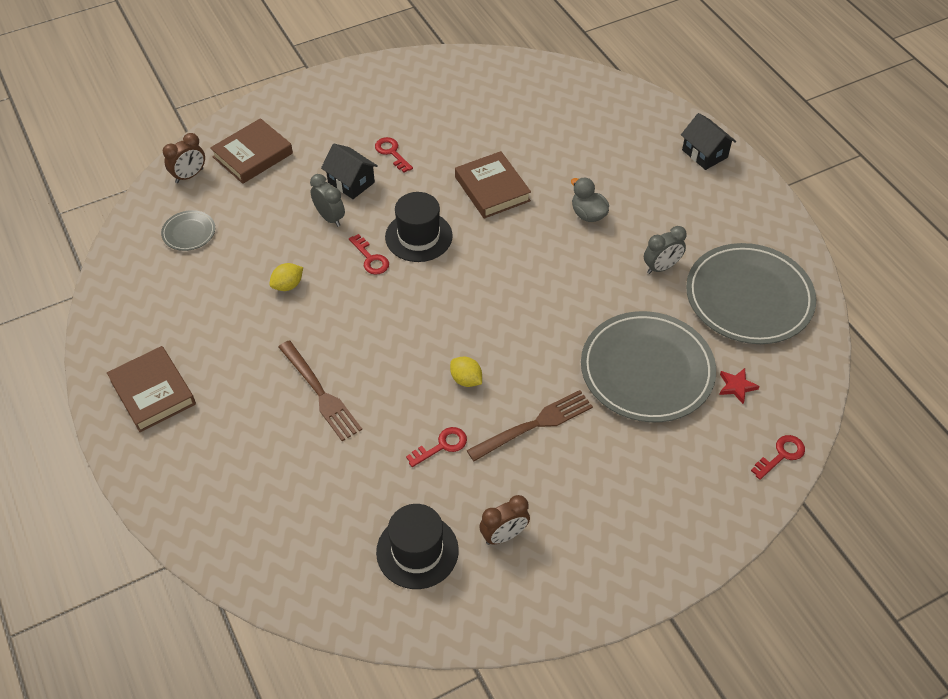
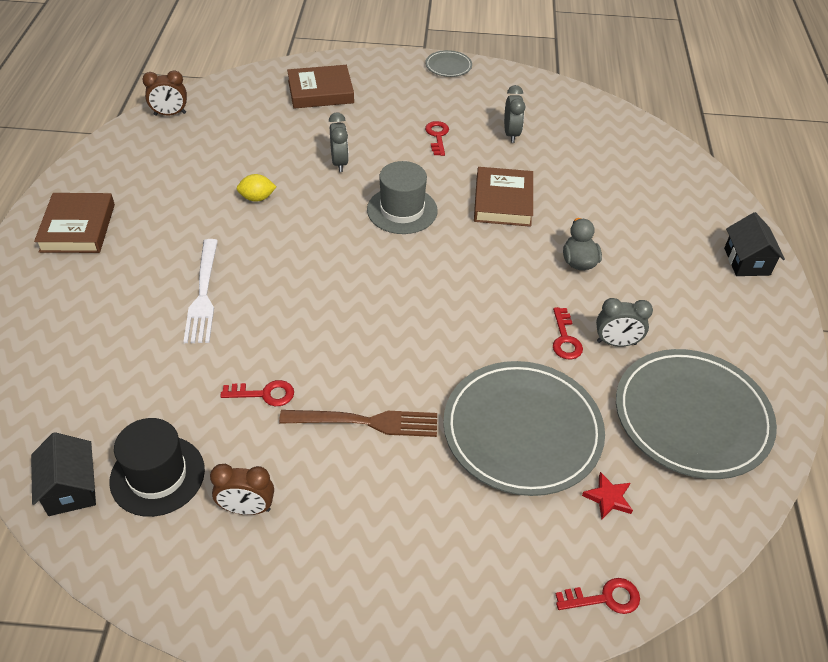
camera: 30 degrees right, 5 degrees down
grey plate [161,210,215,251] -> grey plate moved to [425,50,472,77]
brown clock [163,133,205,183] -> brown clock moved to [142,70,187,116]
brown fork [278,340,362,441] -> white fork [183,239,218,343]
black house [321,144,378,199] -> black house moved to [31,432,96,516]
red key [349,234,389,275] -> red key moved to [553,307,583,360]
black hat [385,192,453,262] -> grey hat [367,161,438,234]
yellow lemon [450,357,482,387] -> none
none -> grey clock [504,85,525,143]

